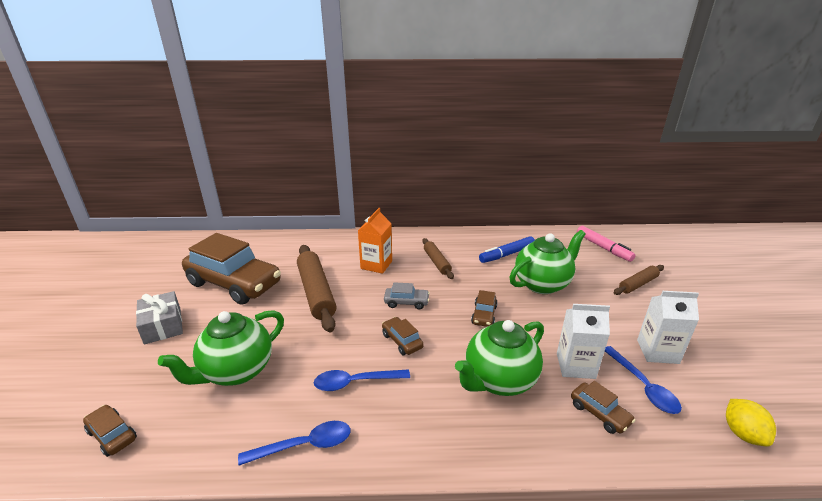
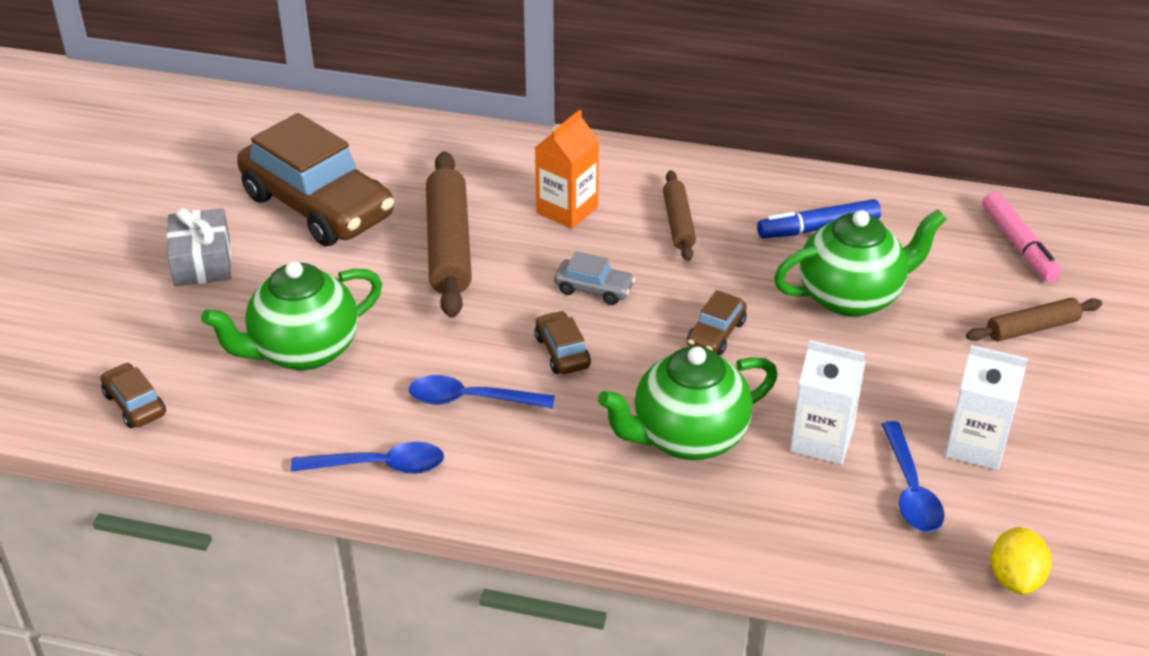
camera: 15 degrees right, 10 degrees up
brown car [571,381,635,434] -> none

